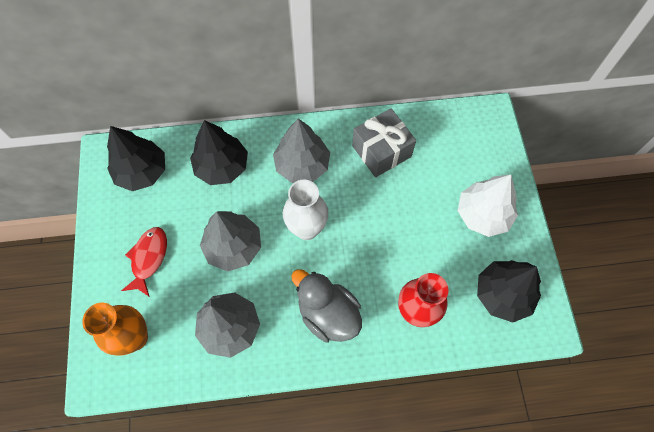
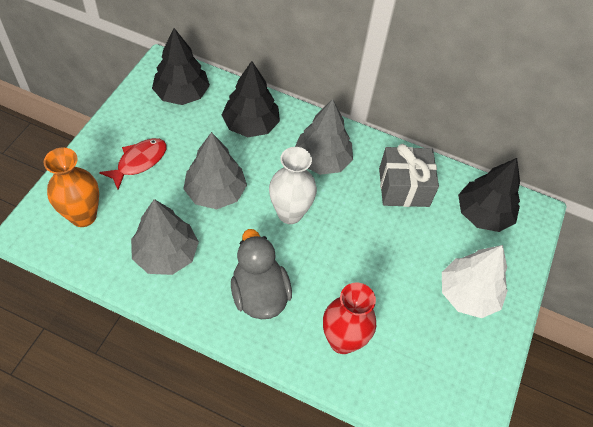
camera: 25 degrees right, 10 degrees down
black tree [477,260,541,323] -> black tree moved to [458,158,520,232]

